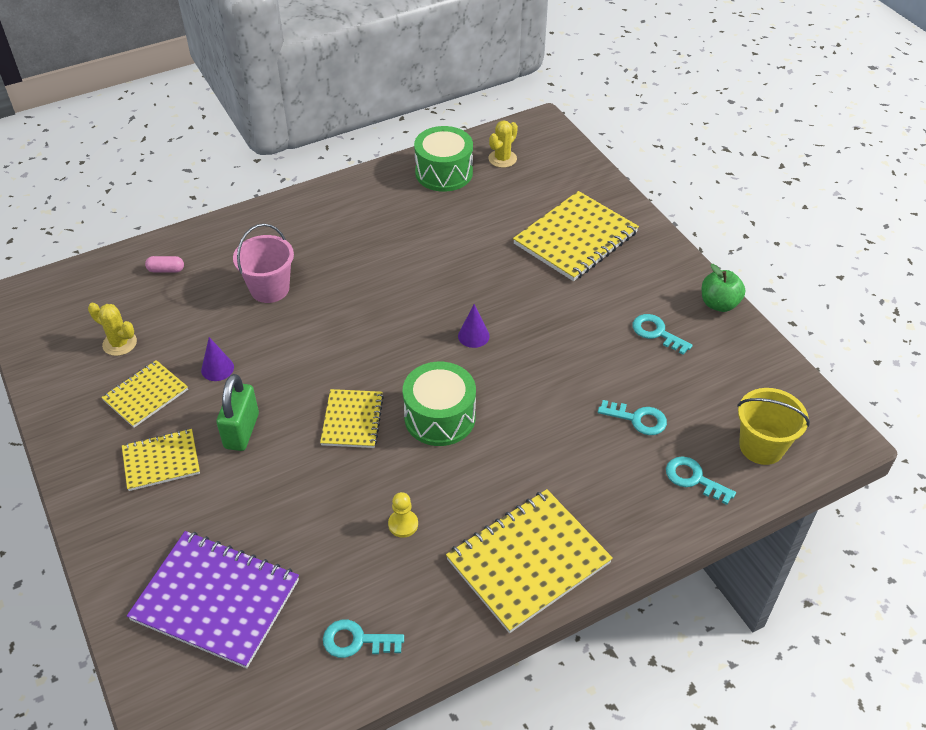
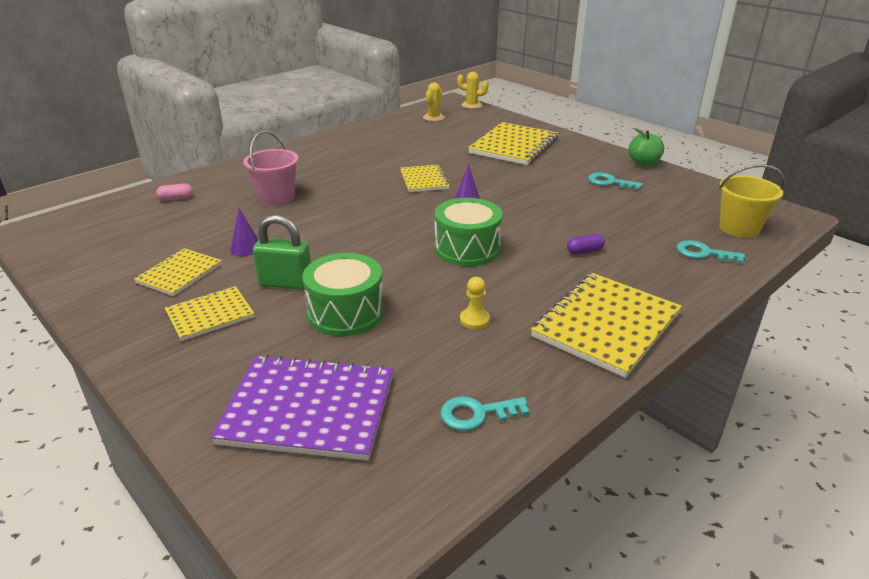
camera: 15 degrees left, 15 degrees down
yellow cactus [88,303,137,356] -> yellow cactus moved to [457,72,488,109]
green padlock [216,374,259,451] -> green padlock turned 75 degrees counterclockwise [253,215,311,290]
yellow notebook [320,389,384,448] -> yellow notebook moved to [400,165,450,192]
green drum [414,126,473,192] -> green drum moved to [302,253,384,336]
turquoise key [598,400,667,435] -> none
none -> purple capsule [567,234,605,254]

